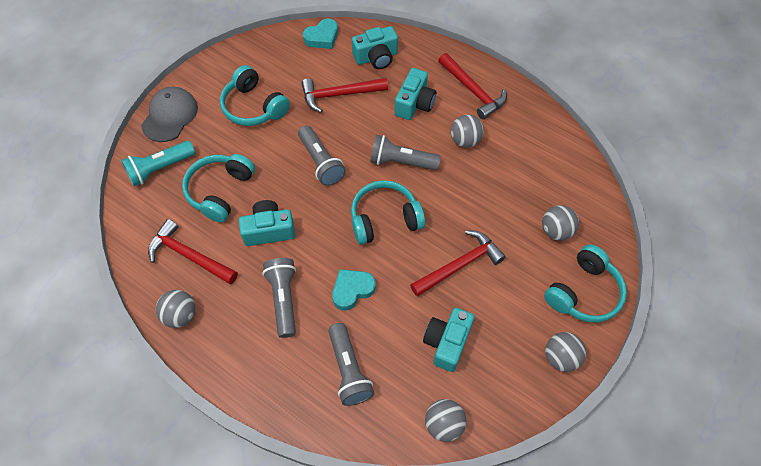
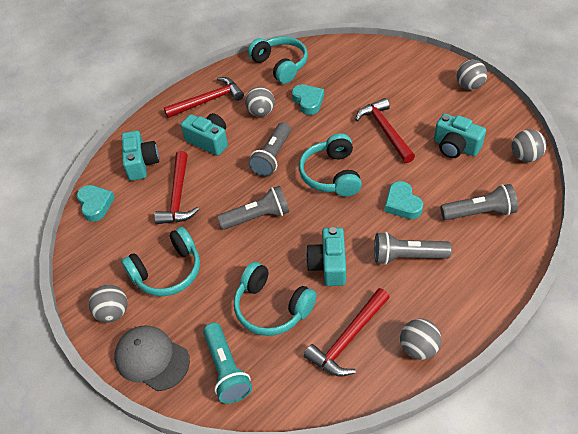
camera: 75 degrees left, 10 degrees down
grey ball [542,205,579,241] -> grey ball moved to [89,285,128,323]
turquoise headphones [544,244,627,323] -> turquoise headphones moved to [248,36,308,84]
none -> turquoise heart [292,84,324,115]

